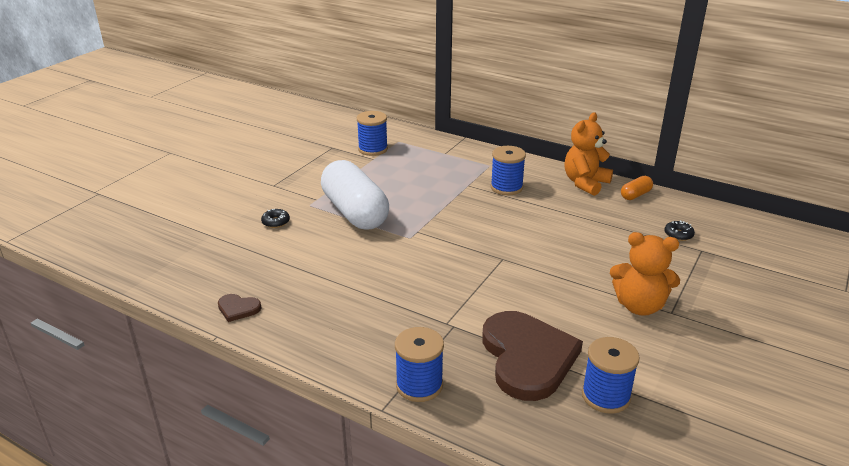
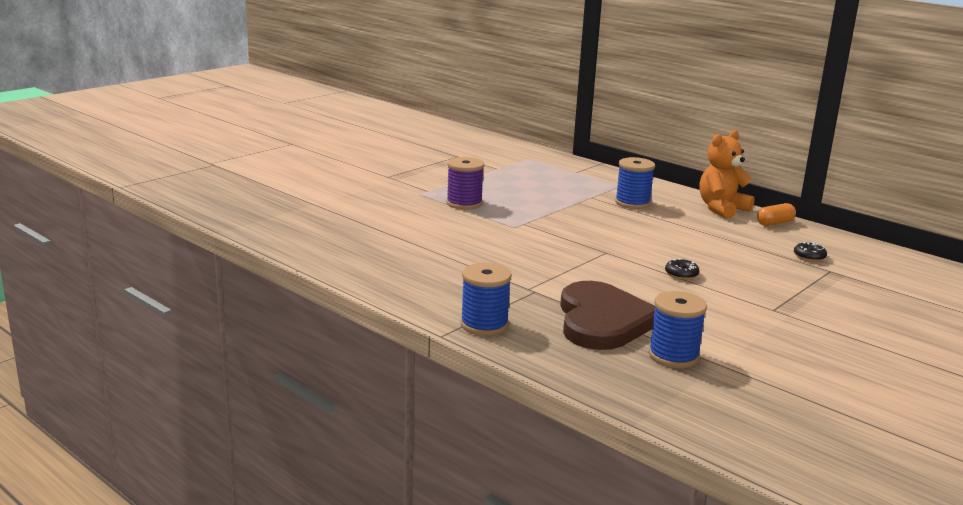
camera: 10 degrees right, 10 degrees down
brown heart [218,294,261,322] -> none
black donut [261,209,290,228] -> black donut moved to [665,258,700,280]
white capsule [321,160,389,230] -> purple spool [446,157,484,210]
blue spool [357,111,388,156] -> none
orange teddy bear [610,232,680,316] -> none

